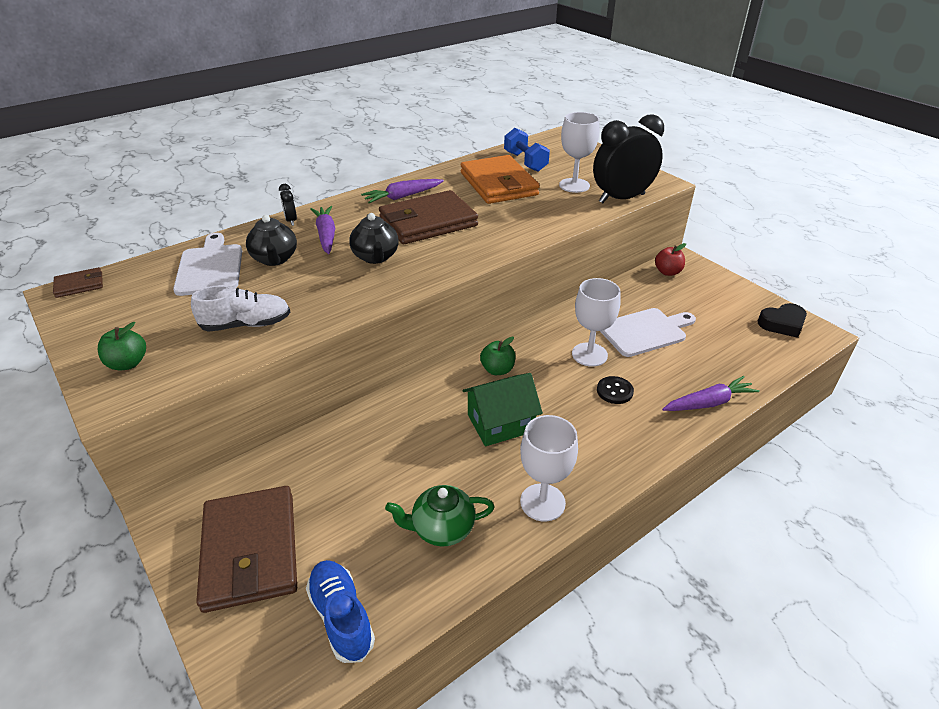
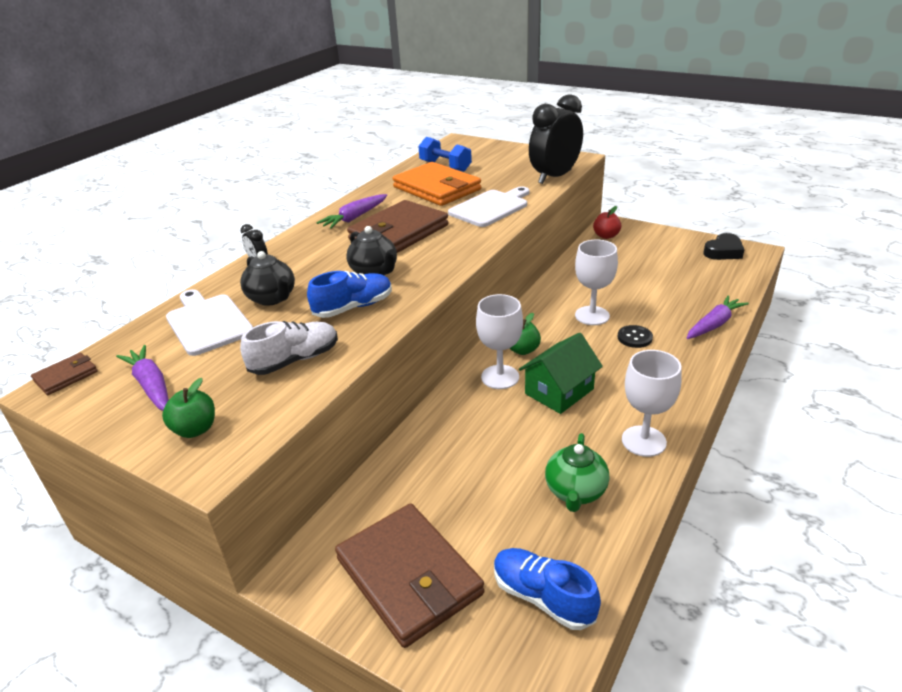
camera: 20 degrees left, 5 degrees down
purple carrot [310,206,335,254] -> purple carrot moved to [116,345,169,411]
green teapot [385,485,495,547] -> green teapot turned 45 degrees counterclockwise [545,433,609,512]
white goblet [559,112,600,193] -> white goblet moved to [476,294,523,389]
white cutting board [600,308,696,357] -> white cutting board moved to [448,186,529,227]
none -> blue shoe [307,271,392,318]

